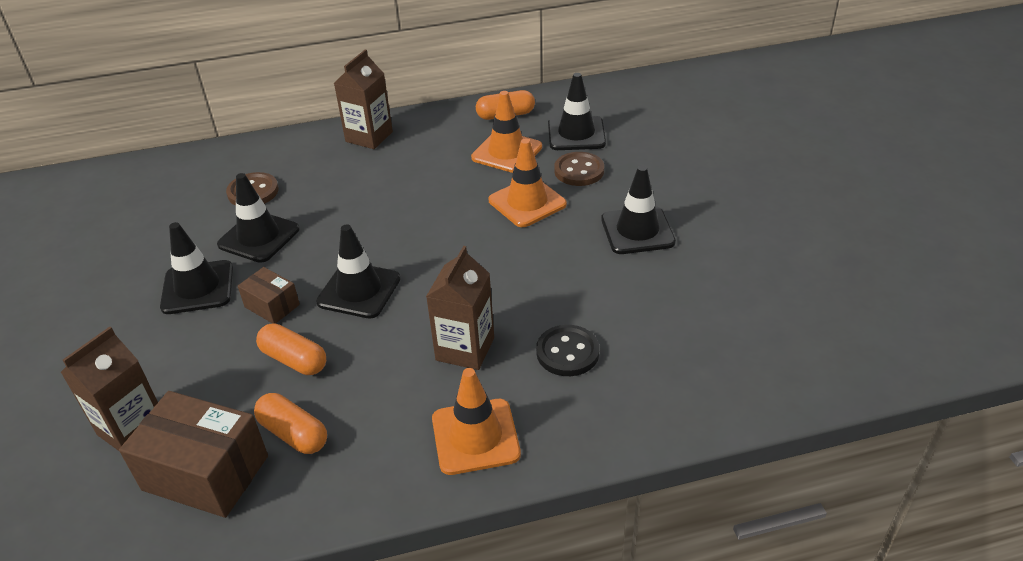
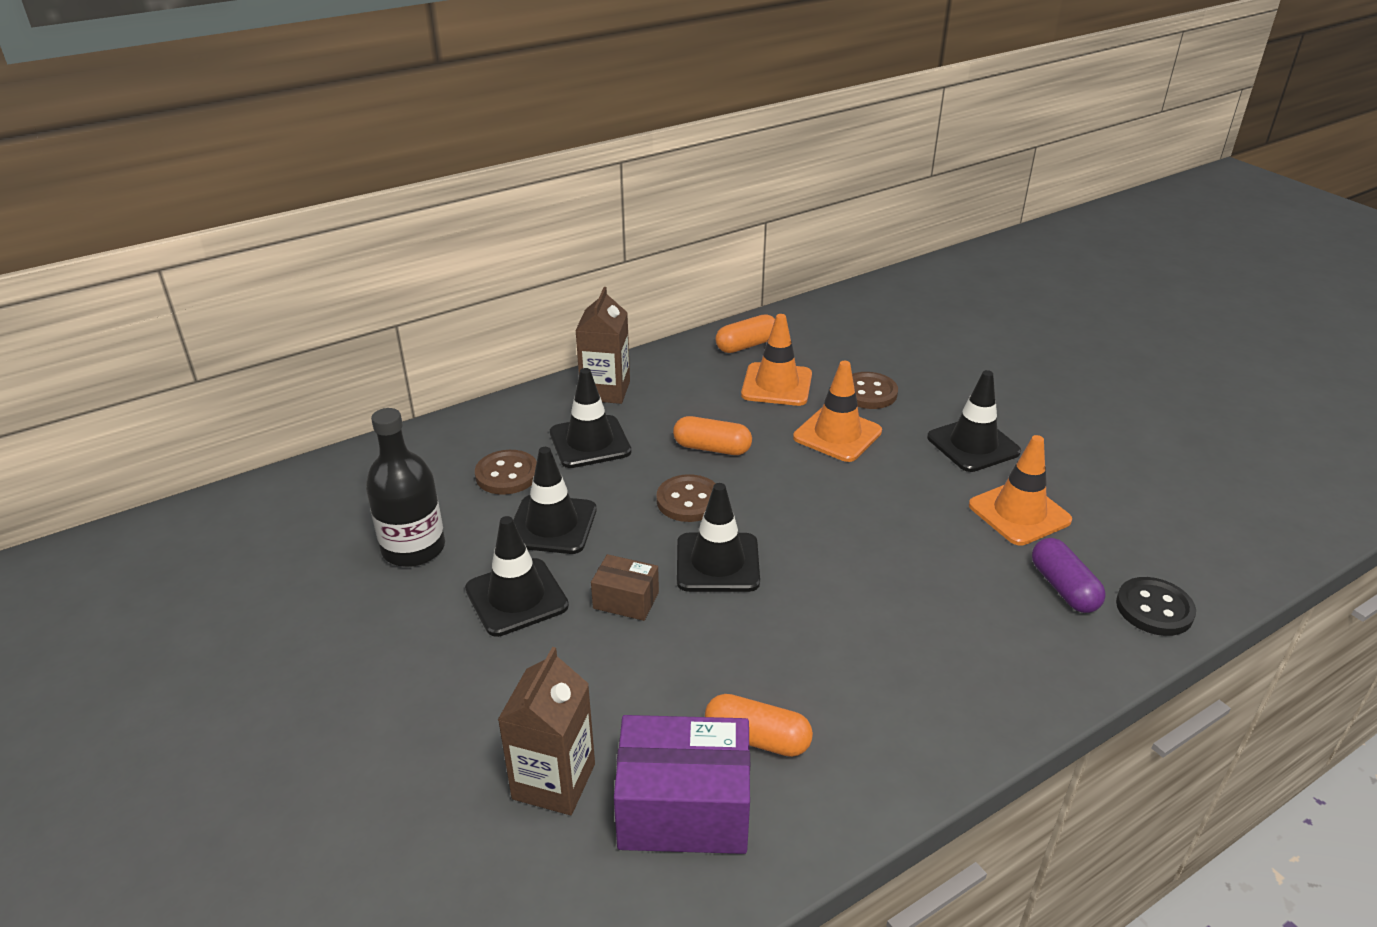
camera: 20 degrees left, 5 degrees down
brown box [119,391,268,518] -> purple box [614,715,750,854]
orange capsule [256,323,326,375] -> orange capsule moved to [673,416,752,455]
brown carton [426,246,494,370] -> none
orange traffic cone [432,368,521,475] -> orange traffic cone moved to [969,435,1072,546]
black button [536,325,599,376] -> black button moved to [1116,577,1196,636]
black traffic cone [548,73,606,150] -> black traffic cone moved to [550,368,631,468]
none -> black bottle [366,408,445,567]
none -> brown button [656,474,716,522]
none -> purple capsule [1032,538,1106,613]

